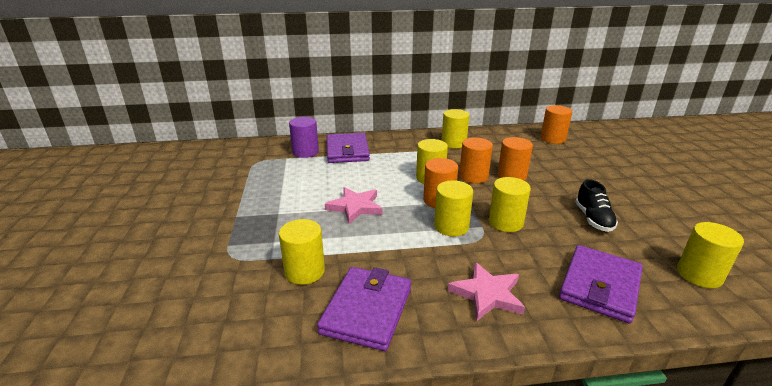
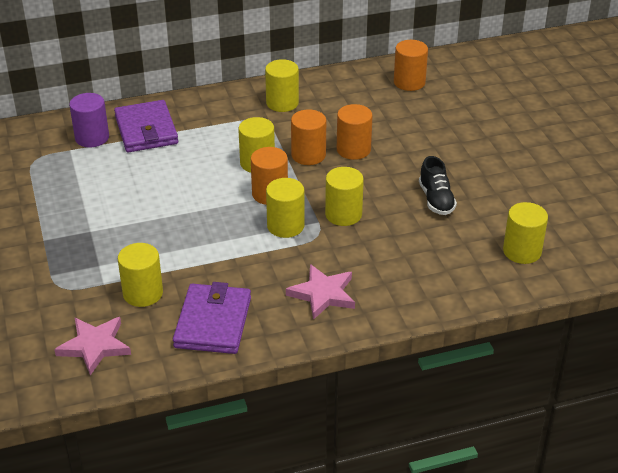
camera: 10 degrees left, 10 degrees up
pink star [325,187,382,224] -> pink star moved to [54,317,131,375]
purple wallet [559,245,643,324] -> none

